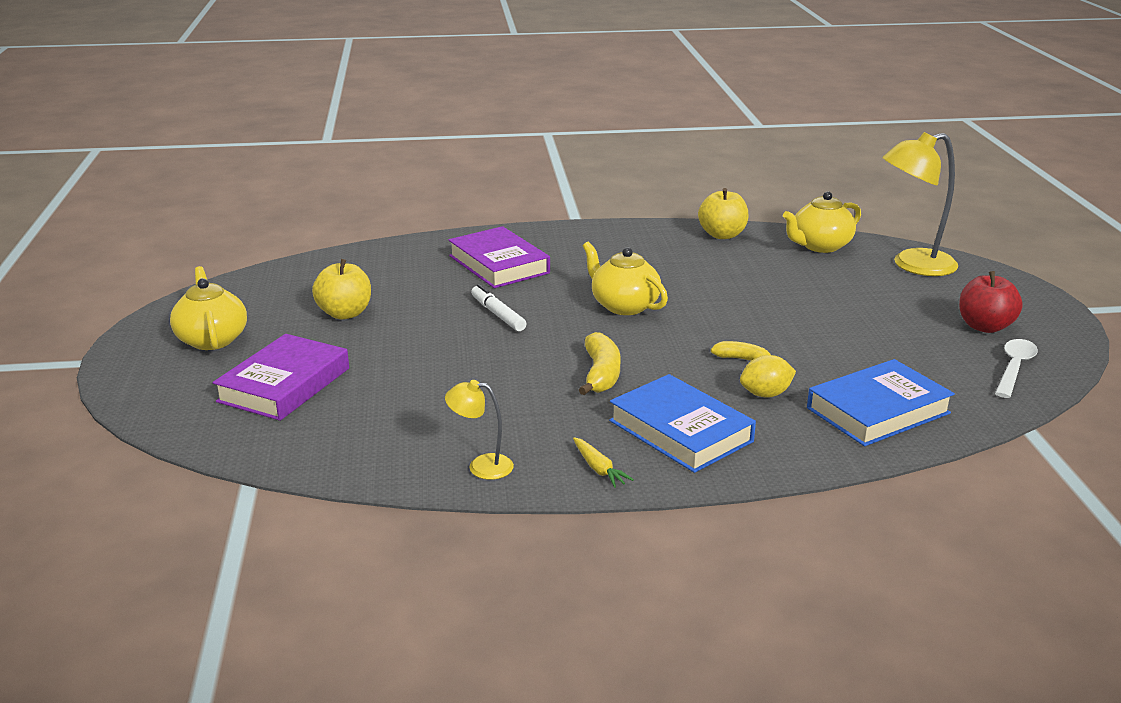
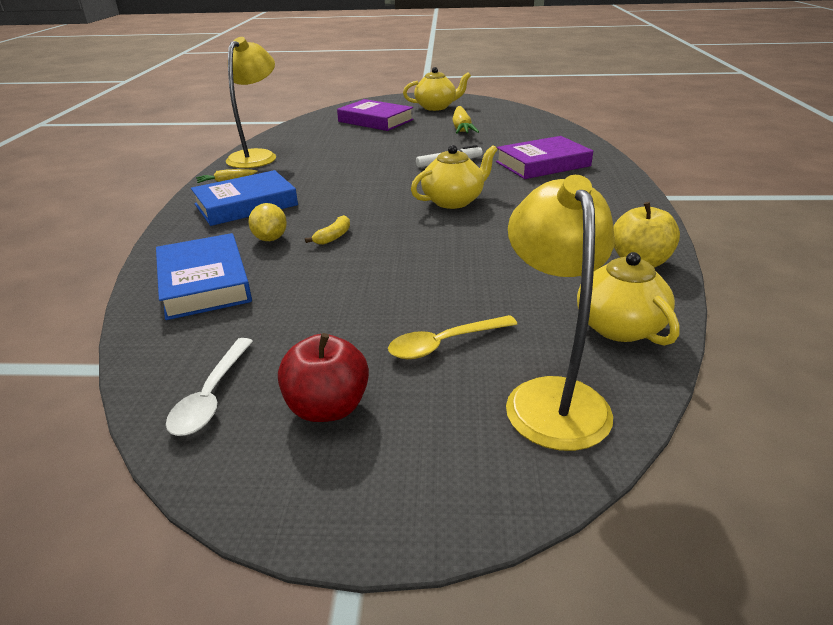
camera: 100 degrees right, 5 degrees up
yellow apple [312,259,371,319] -> yellow carrot [452,106,479,134]
yellow lamp [445,380,514,480] -> yellow lamp [226,37,276,168], size x1.93
yellow banana [579,332,621,395] -> none
white spoon [995,339,1038,398] -> white spoon turned 60 degrees clockwise [166,338,253,436]
none -> yellow spoon [388,315,517,359]

